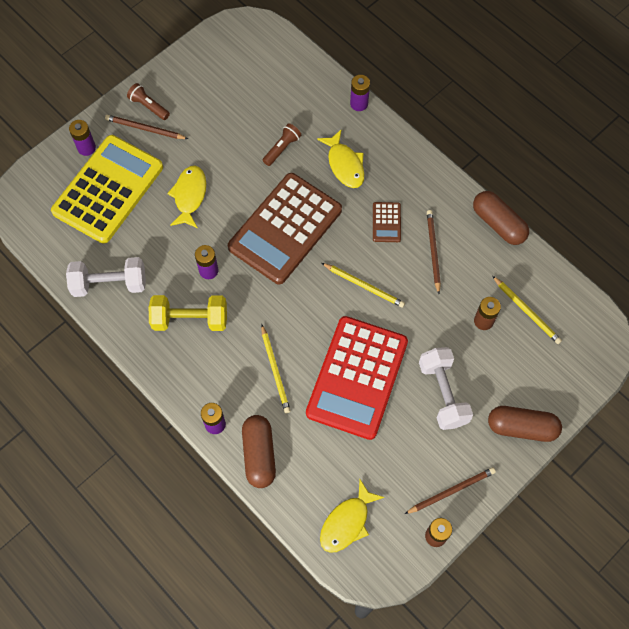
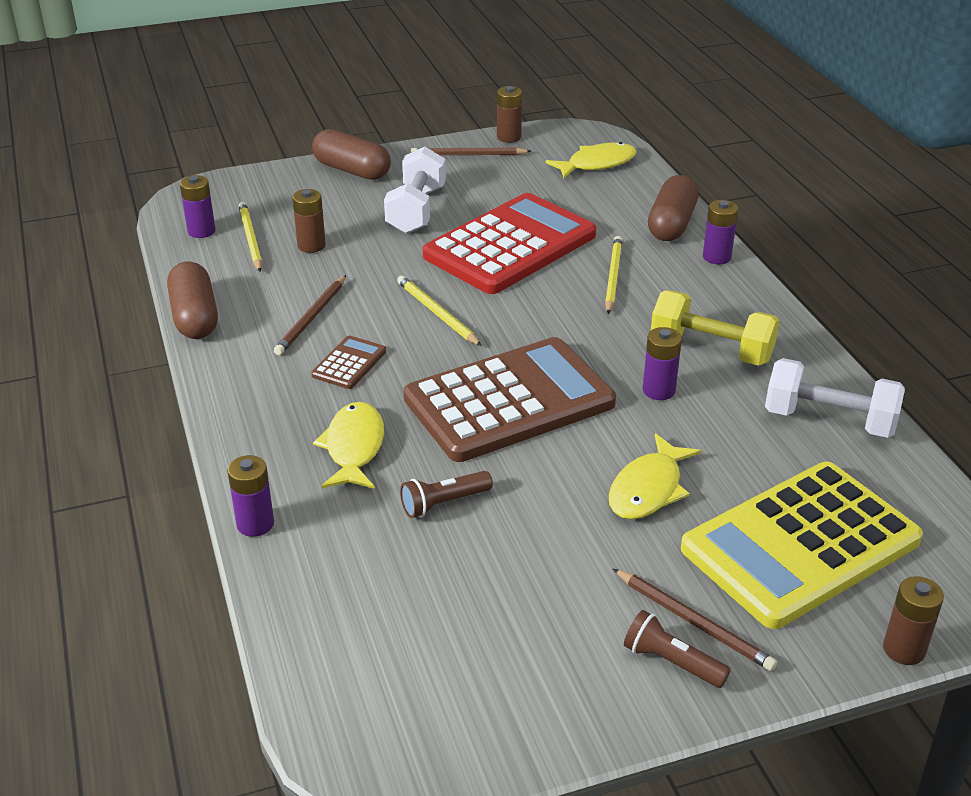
camera: 155 degrees left, 30 degrees down
purple battery [69,120,96,156] -> purple battery moved to [180,175,216,238]
brown flashlight [127,83,170,120] -> brown flashlight turned 150 degrees clockwise [624,610,731,688]
none -> brown battery [883,576,944,665]

